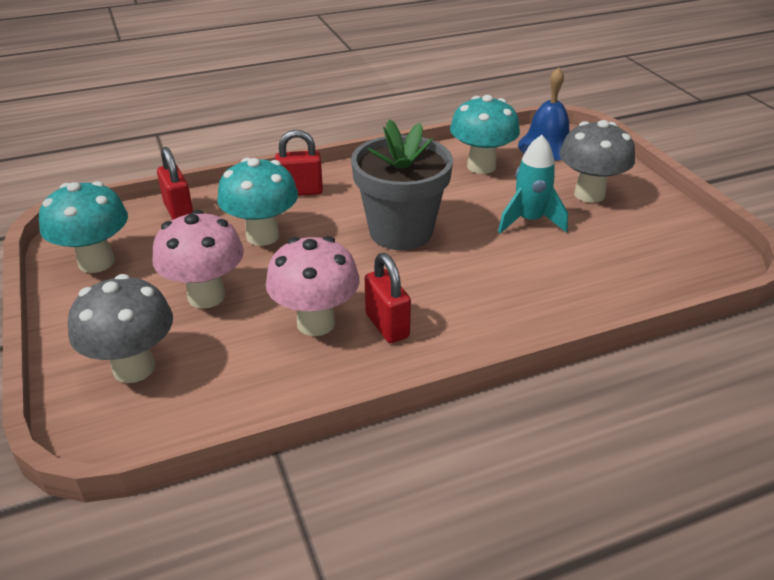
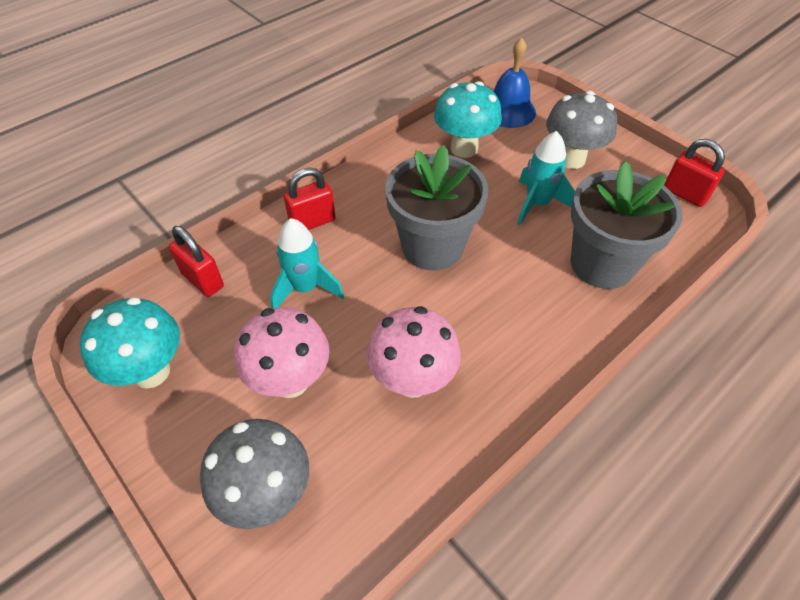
camera: 20 degrees left, 15 degrees up
turquoise mushroom [217,158,298,246] -> turquoise rocket [270,218,344,309]
red padlock [365,253,411,343] -> red padlock moved to [664,139,725,207]
none -> grey flower pot [571,161,682,289]

